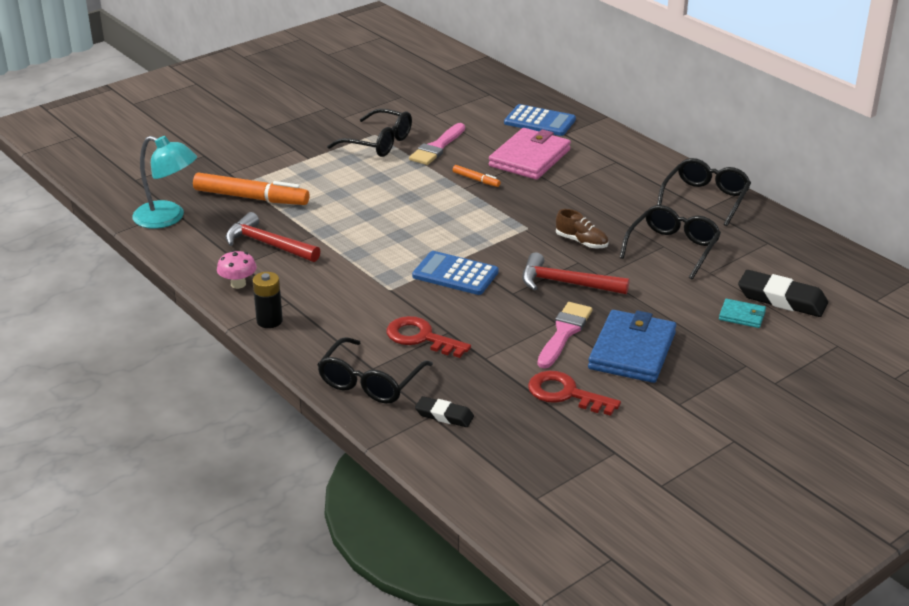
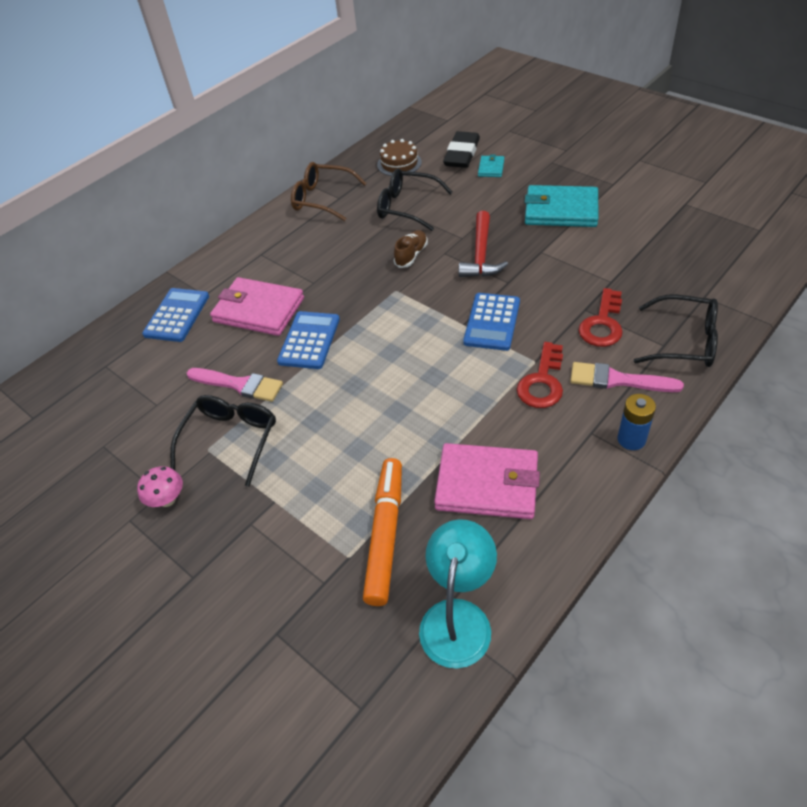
camera: 95 degrees left, 15 degrees up
pink mushroom [217,250,257,289] -> pink mushroom moved to [137,466,183,507]
red hammer [226,212,320,262] -> pink wallet [434,443,540,519]
black battery [252,272,283,328] -> blue battery [617,394,656,450]
black eraser [415,396,474,427] -> none
orange marker [453,165,501,187] -> blue calculator [277,311,340,369]
red key [528,371,621,416] -> red key moved to [517,342,563,408]
pink brush [537,302,592,368] -> pink brush moved to [570,362,684,392]
blue wallet [588,310,676,383] -> turquoise wallet [524,185,598,227]
black glasses [657,158,751,226] -> brown glasses [291,162,367,221]
none -> brown cake [377,139,422,176]

